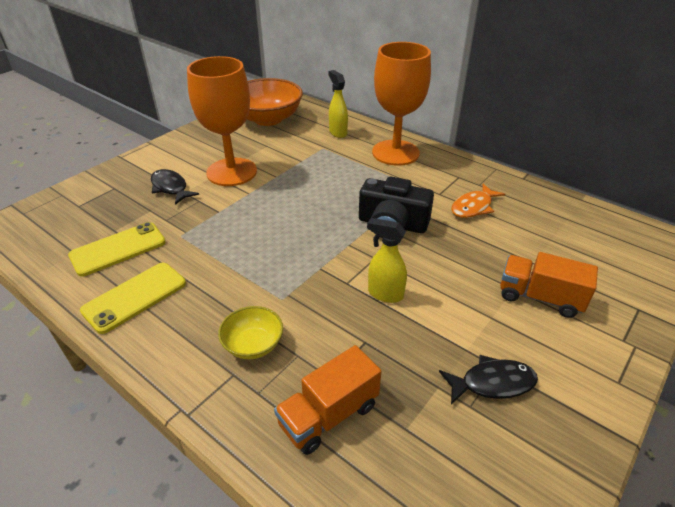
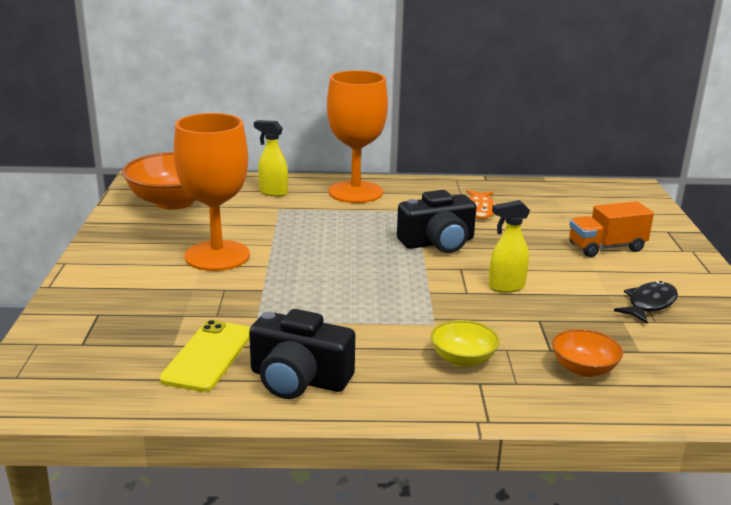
camera: 40 degrees left, 15 degrees down
yellow phone [80,263,186,334] -> black camera [249,309,355,399]
black fish [151,169,199,205] -> none
orange truck [274,345,381,455] -> orange bowl [552,329,623,377]

